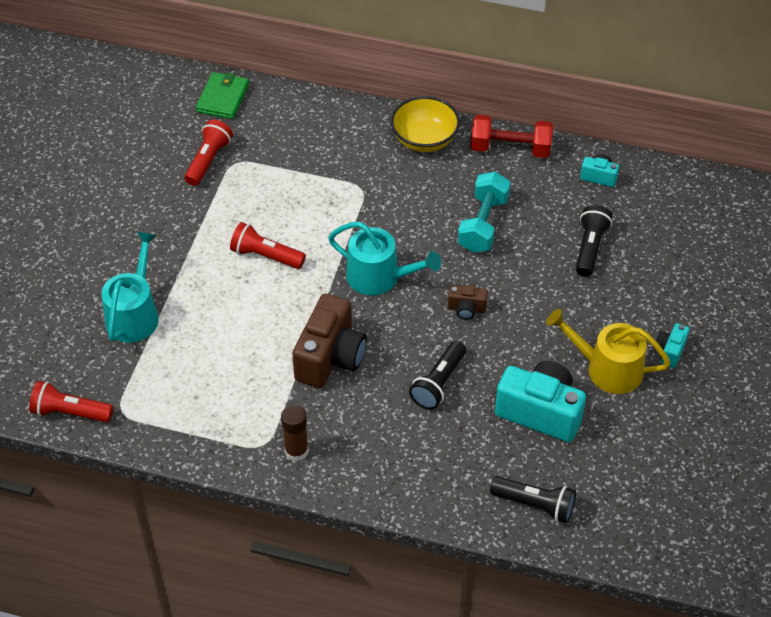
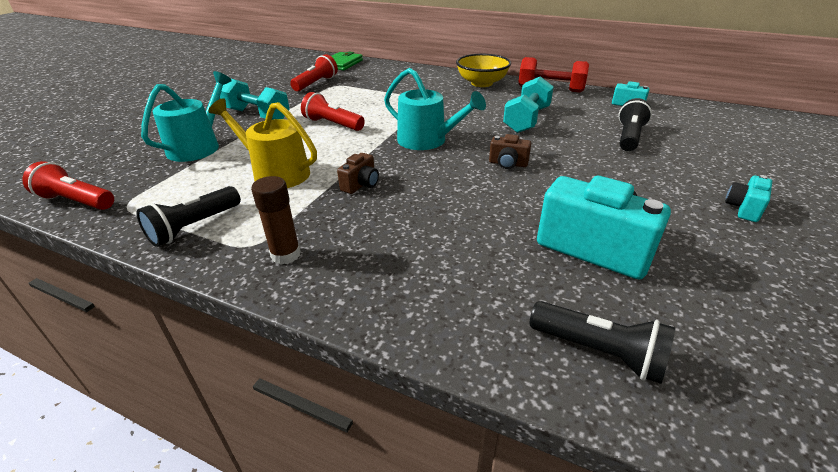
camera: 10 degrees right, 15 degrees down
brown camera [292,294,367,388] -> brown camera [337,153,379,194], size x0.48
black flashlight [409,341,466,410] -> black flashlight moved to [136,186,241,247]
yellow watering can [546,309,670,394] -> yellow watering can moved to [209,98,317,188]
none -> turquoise dumbbell [220,78,289,120]

